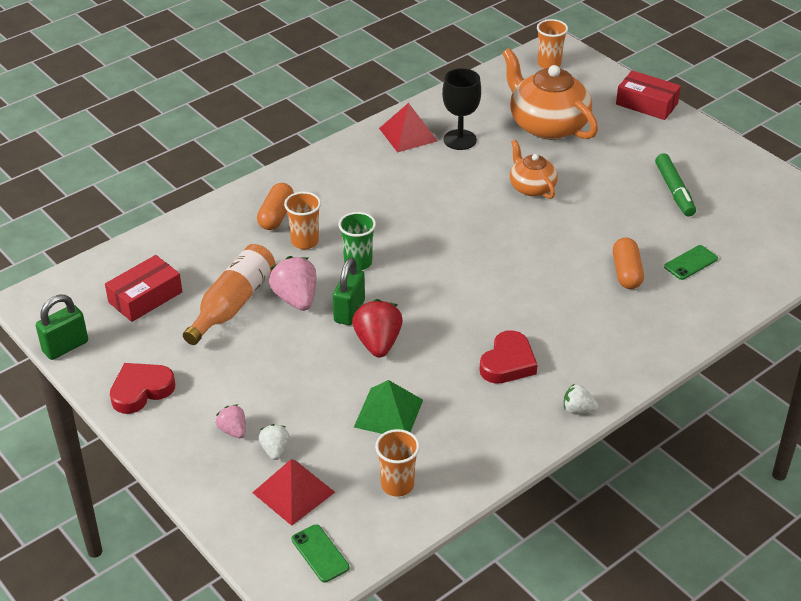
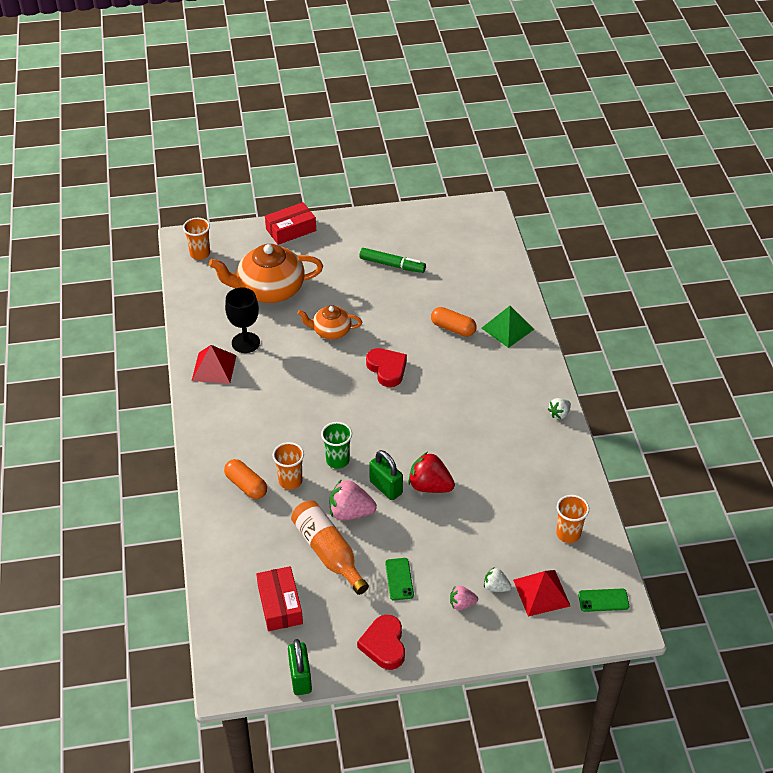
camera: 60 degrees left, 5 degrees up
green pyramid [354,380,423,434] -> green pyramid moved to [481,306,534,348]
red heart [479,330,538,384] -> red heart moved to [366,348,407,387]
green phone [664,245,718,280] -> green phone moved to [385,558,414,600]

